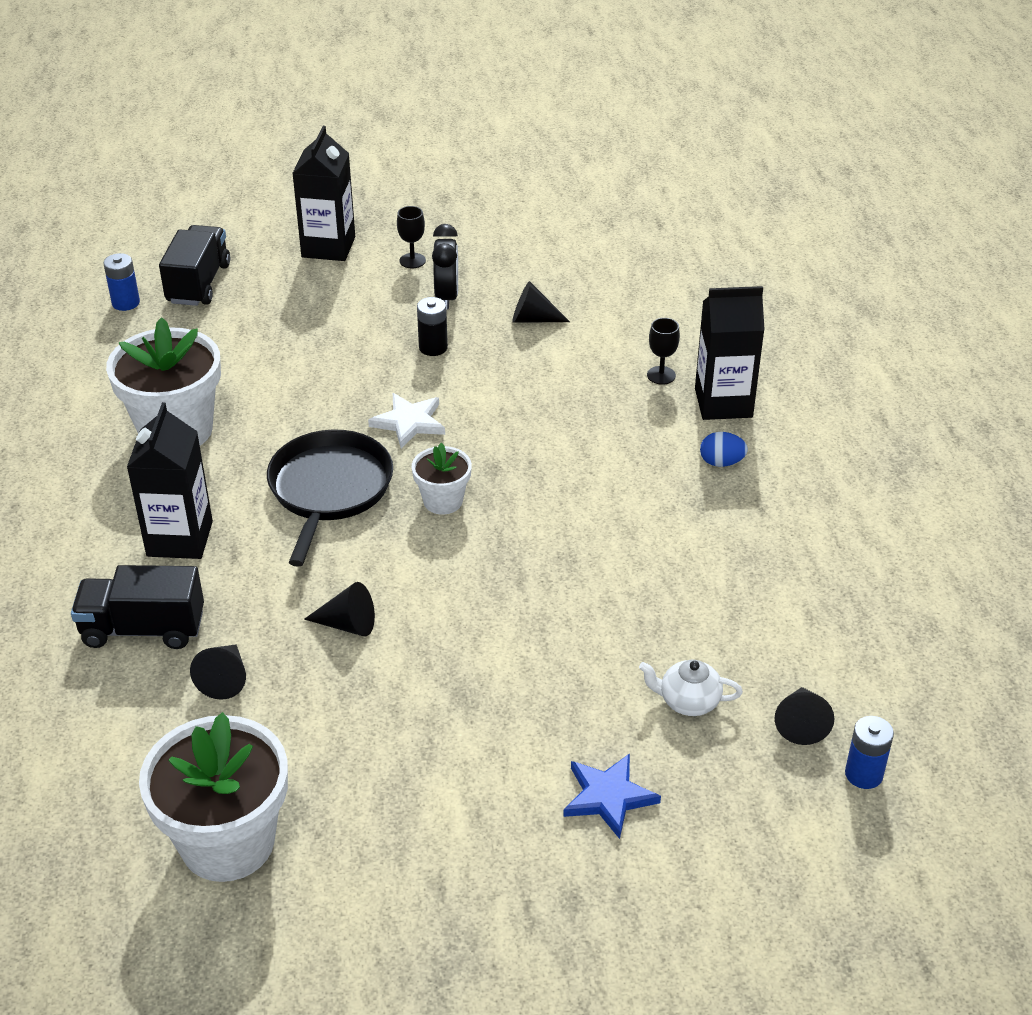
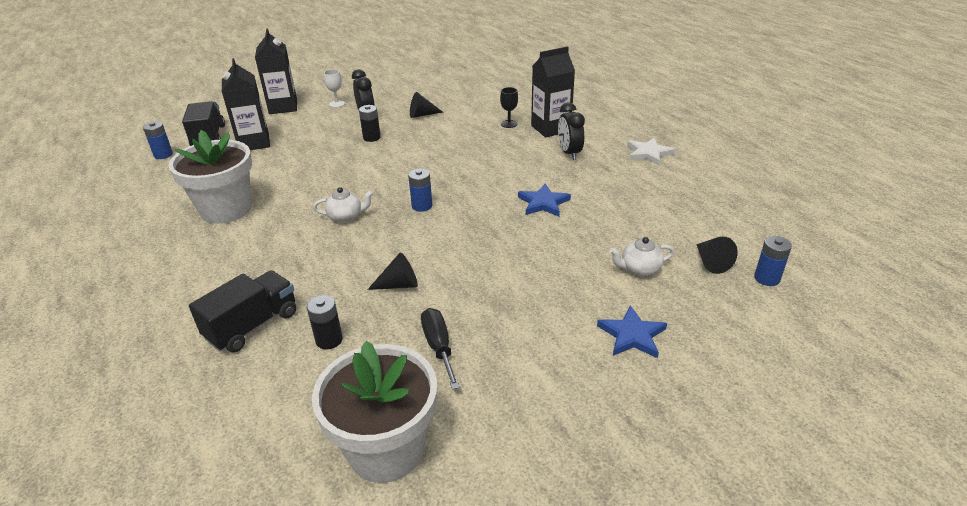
camera: 20 degrees left, 5 degrees down
black truck [71,565,204,649] -> black truck turned 150 degrees clockwise [189,270,296,353]
black carton [127,402,213,559] -> black carton moved to [222,58,270,150]
black cone [190,644,246,700] -> black battery [307,295,343,349]
black pan [267,429,393,567] -> white teapot [313,187,373,223]
white star [368,393,445,449] -> white star moved to [627,137,675,165]
black goblet [397,206,426,268] -> white goblet [324,69,345,108]
white flower pot [412,443,472,514] -> blue battery [408,169,432,212]
blue egg [700,432,748,467] -> black clock [558,102,585,160]
none -> black screwdriver [421,308,460,390]
none -> blue star [518,184,571,216]

